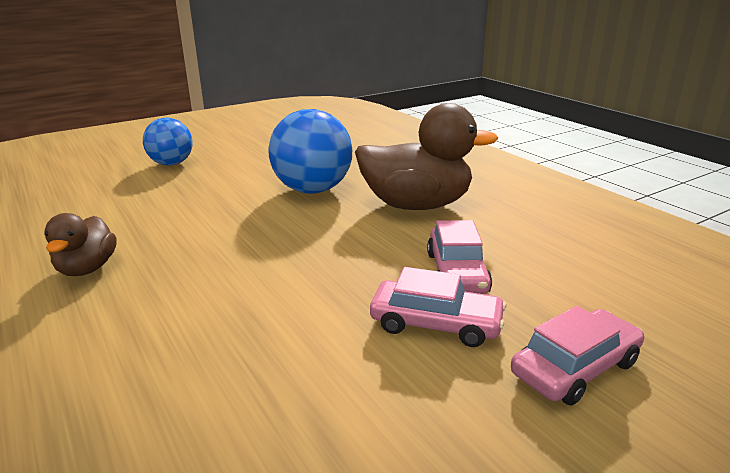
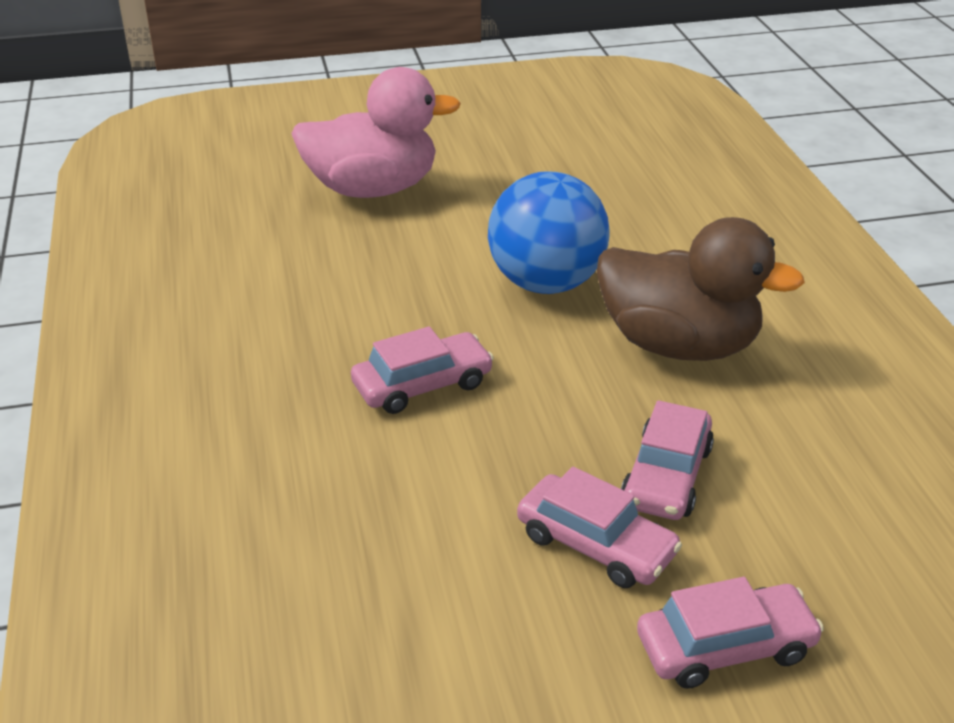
camera: 20 degrees right, 10 degrees up
brown duck [44,213,117,276] -> none
blue ball [143,118,193,166] -> pink duck [291,67,461,198]
none -> pink car [351,326,494,414]

